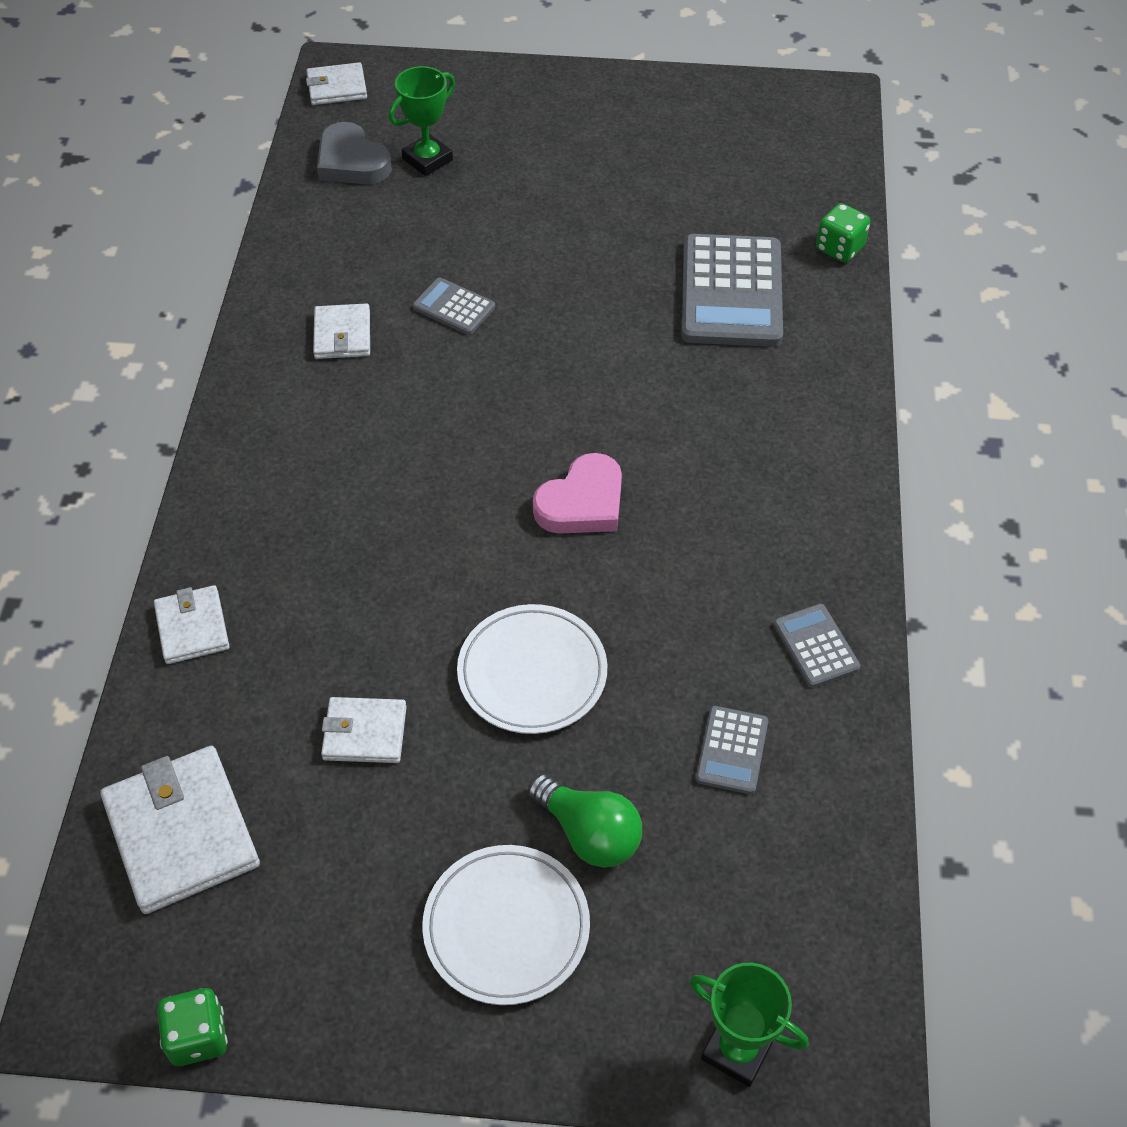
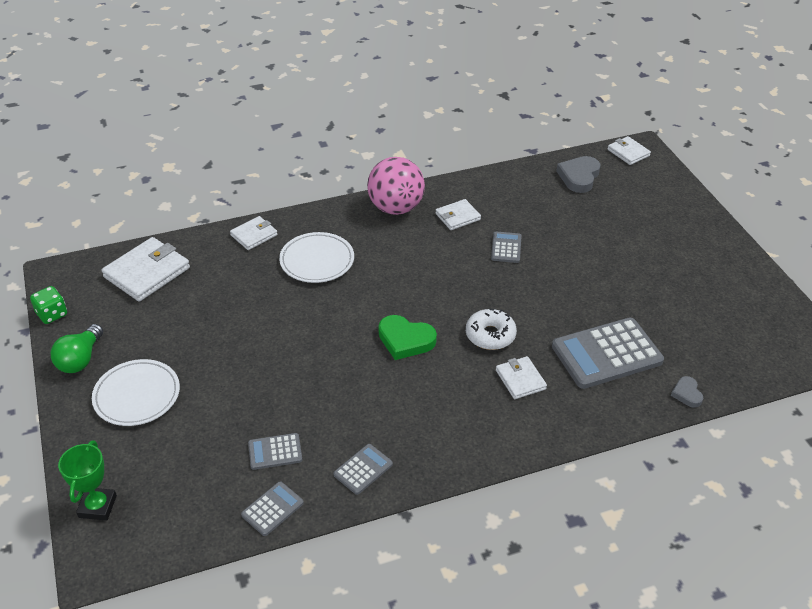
camera: 65 degrees right, 10 degrees down
white wallet [321,697,407,763] -> white wallet moved to [496,356,547,399]
green trophy [389,66,455,176] -> none
white plate [457,604,607,734] -> white plate moved to [279,232,354,283]
green light bulb [528,774,642,868] -> green light bulb moved to [51,324,103,373]
pink heart [533,453,622,534] -> green heart [379,315,437,360]
green dice [816,203,870,262] -> grey heart [671,376,703,408]
none -> grey calculator [241,482,304,536]
none -> pink ball [367,157,425,215]
none -> white donut [466,309,517,350]

